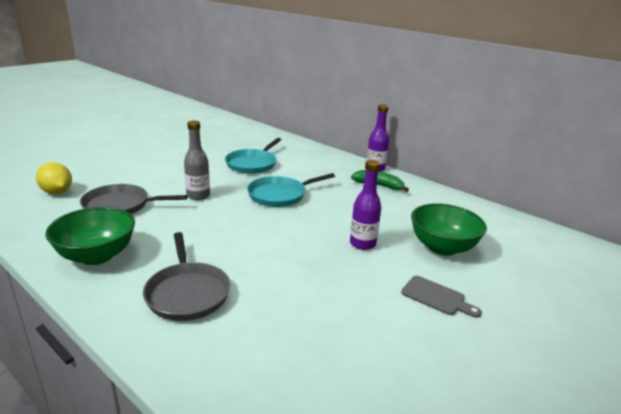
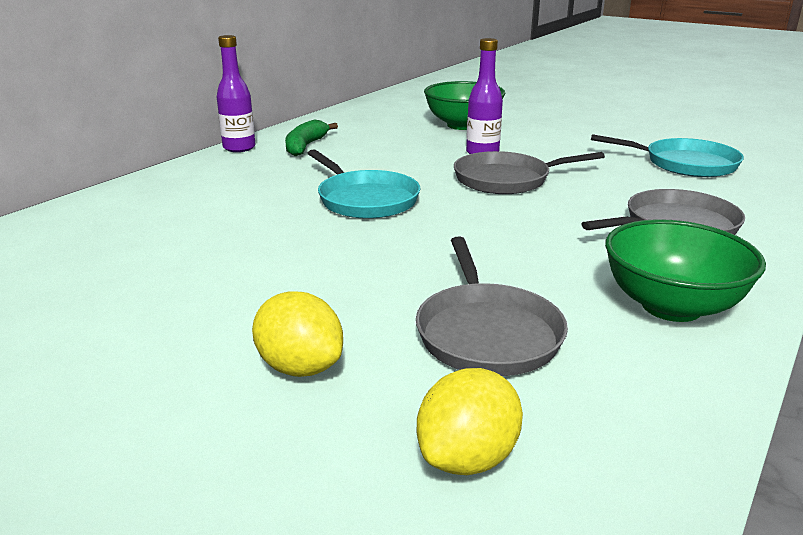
camera: 95 degrees left, 0 degrees up
grey bottle [184,120,210,200] -> none
turquoise pan [225,138,281,174] -> turquoise pan moved to [591,134,744,177]
grey cutting board [401,276,482,318] -> none
none -> yellow lemon [252,291,343,377]
none -> grey pan [454,151,605,194]

